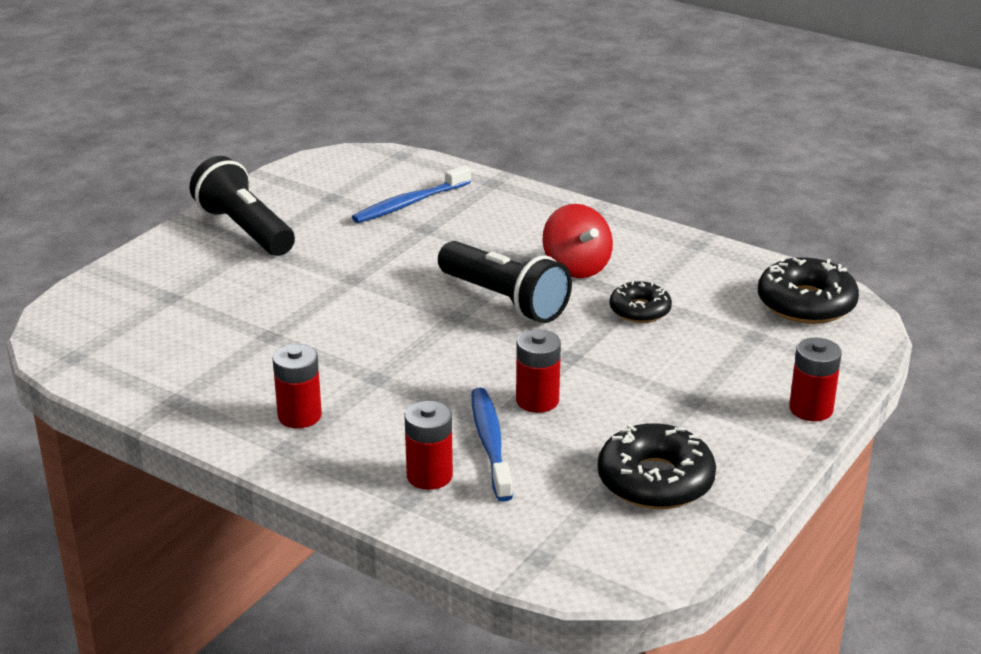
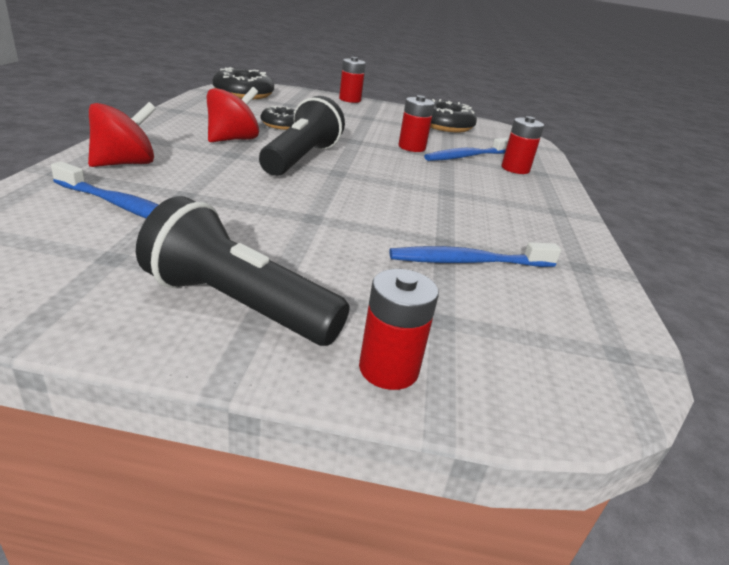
camera: 120 degrees left, 0 degrees up
black flashlight [190,156,295,256] -> black flashlight turned 90 degrees clockwise [136,196,350,346]
red battery [272,344,322,428] -> red battery moved to [359,269,439,390]
none -> red spinning top [88,102,156,167]
none -> blue toothbrush [389,242,561,267]

